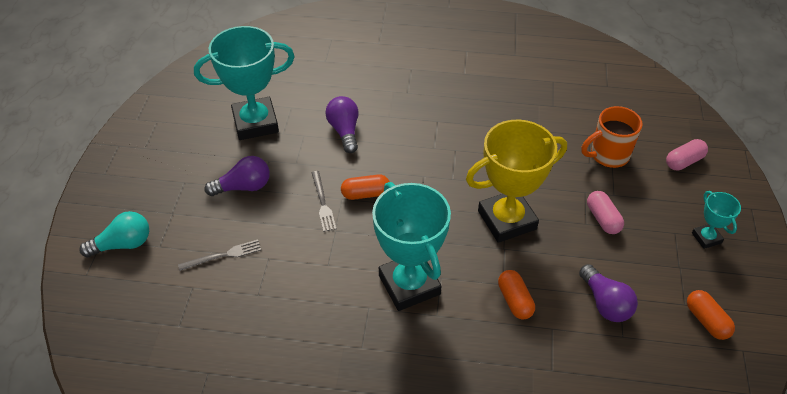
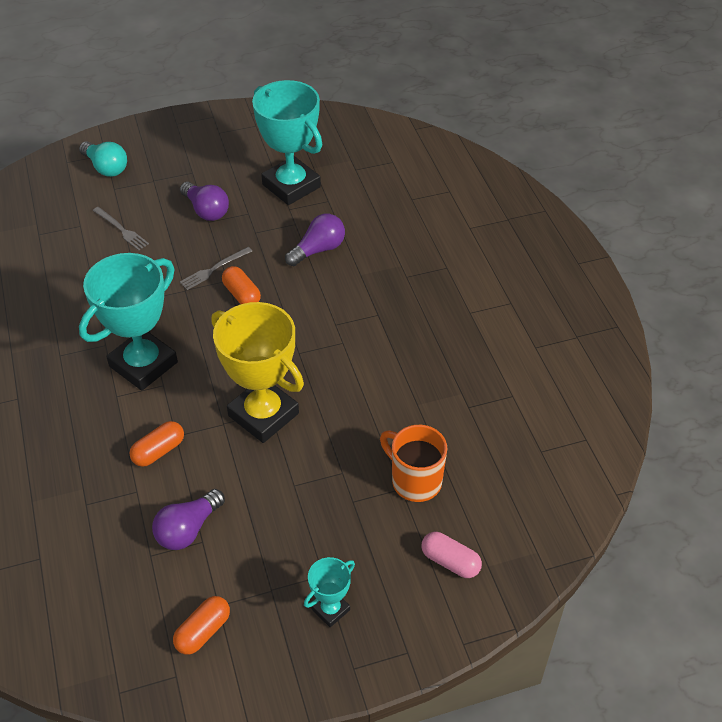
camera: 65 degrees right, 0 degrees up
pink capsule [587,191,624,234] -> none

